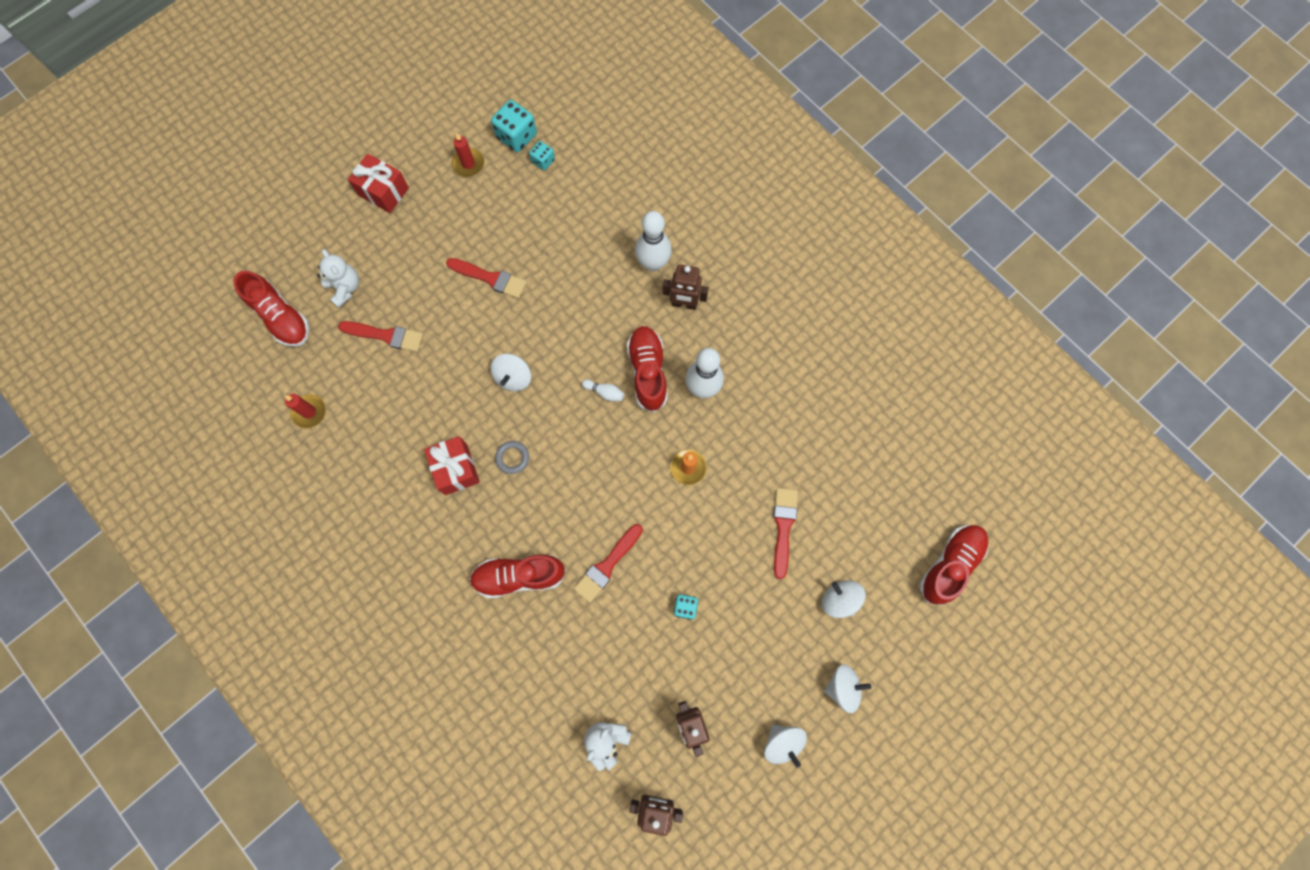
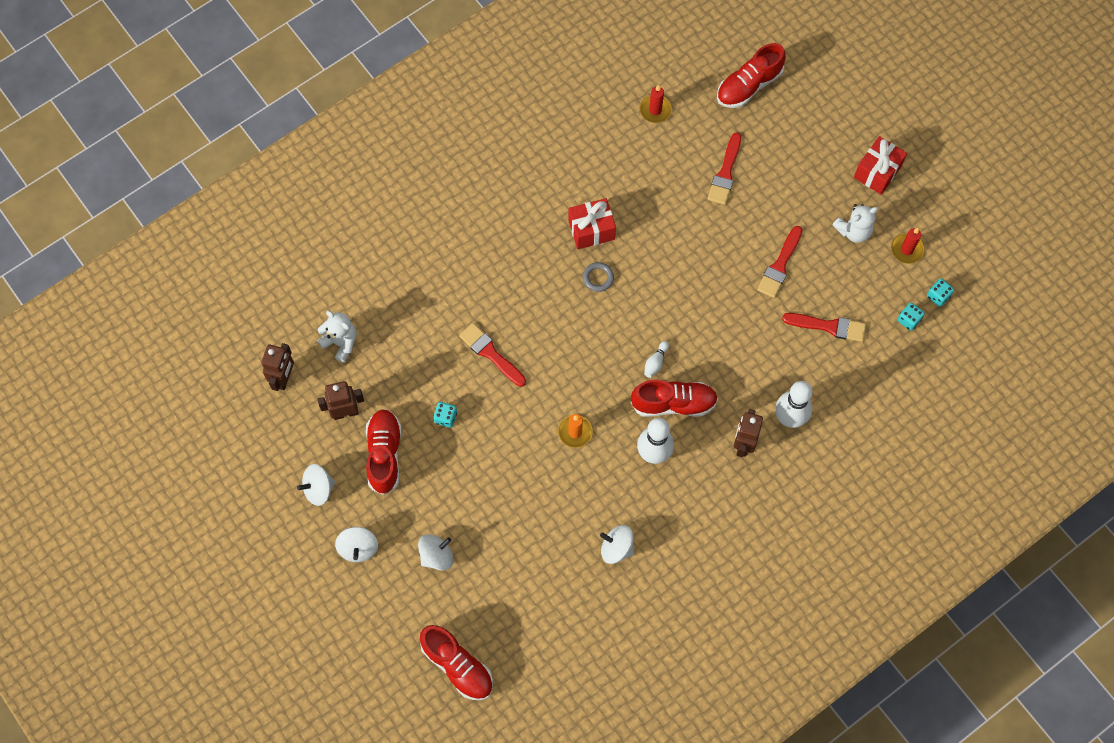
camera: 95 degrees right, 5 degrees down
white teddy bear [317,249,359,308] -> white teddy bear moved to [832,204,879,243]
red shoe [469,554,566,598] -> red shoe moved to [366,409,402,495]
turquoise dice [491,100,537,152] -> turquoise dice [927,279,954,307], size x0.57
white spinning top [491,354,531,391] -> white spinning top moved to [600,525,634,564]
red brush [773,488,798,579] -> red brush moved to [782,313,866,342]

